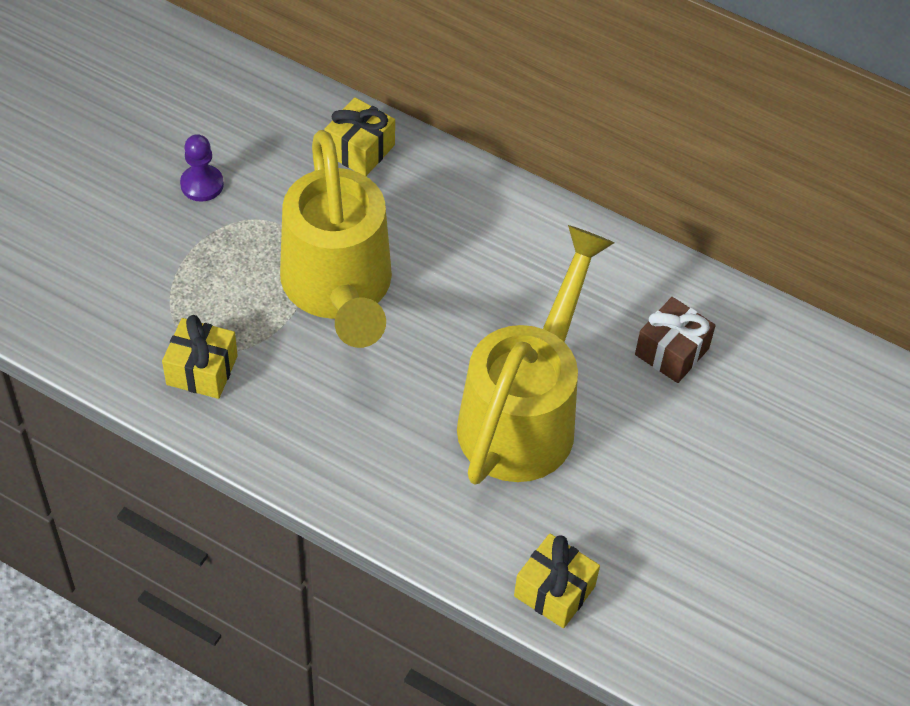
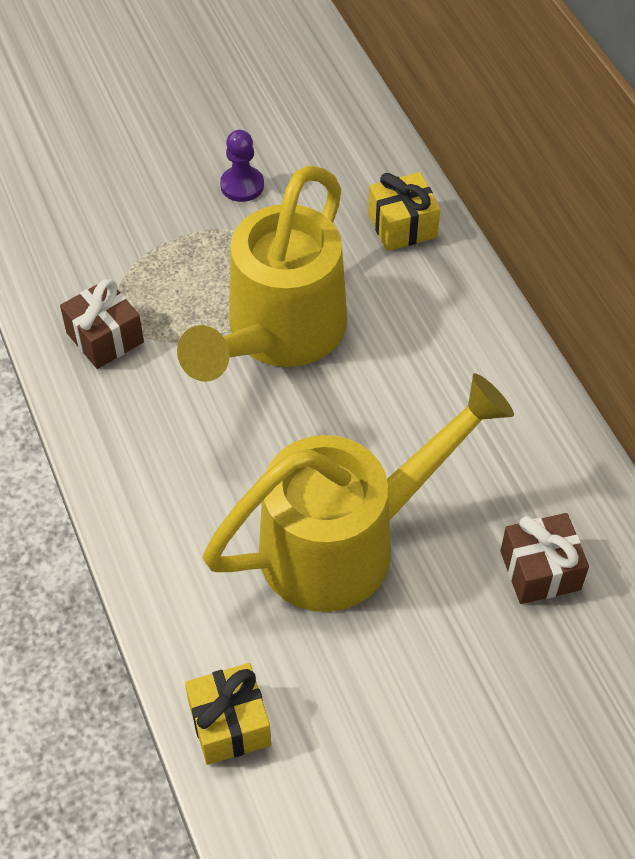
camera: 40 degrees right, 0 degrees up
yellow gift [162,315,238,399] -> brown gift [60,279,144,369]

